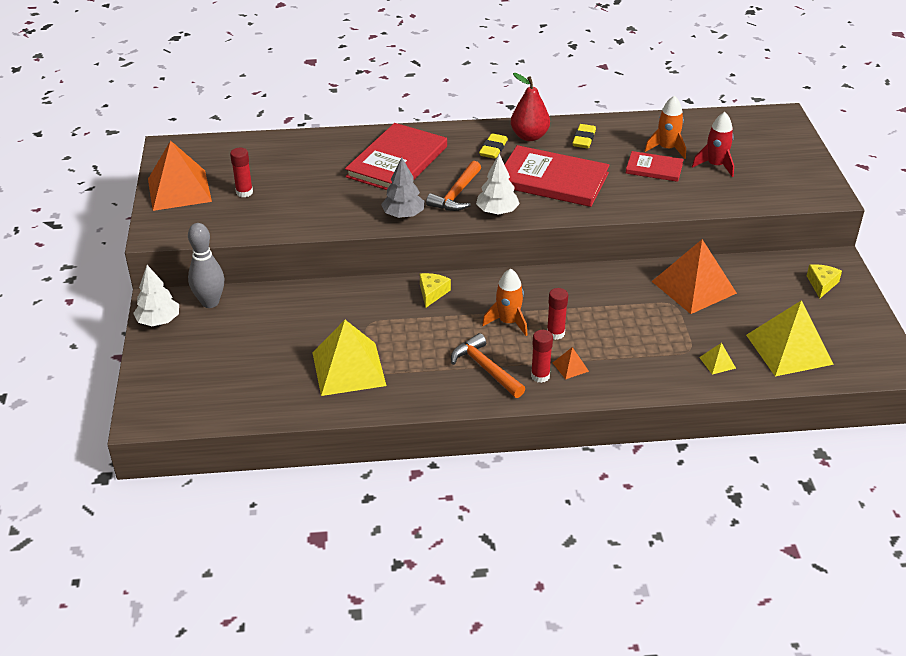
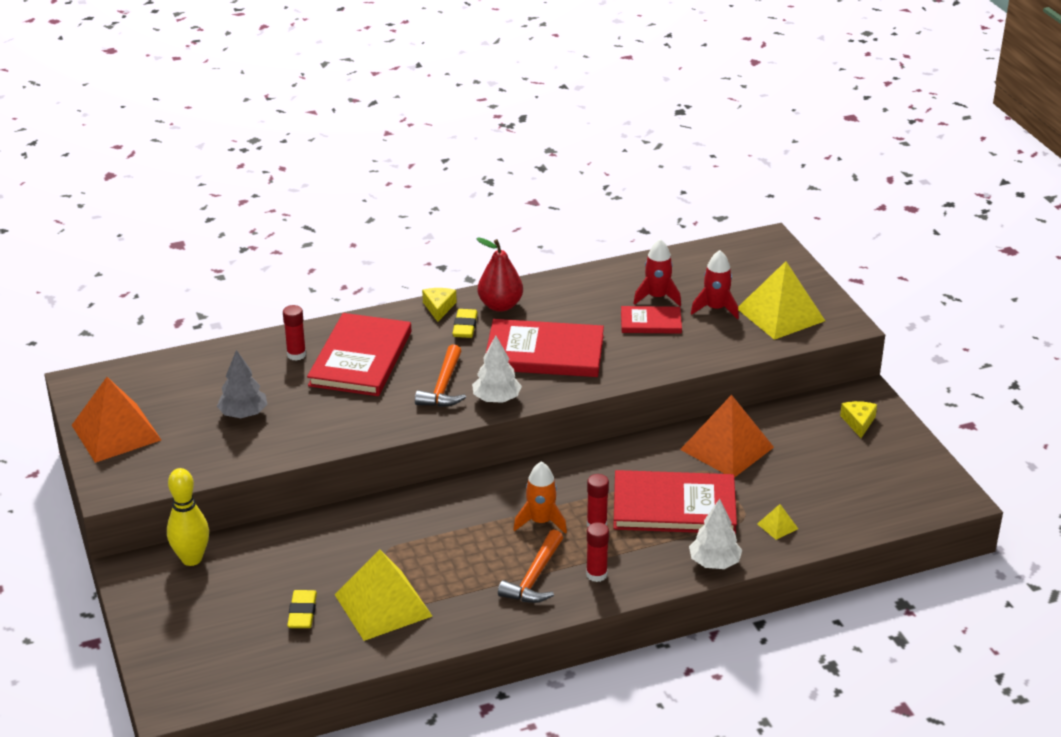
camera: 15 degrees left, 5 degrees down
white tree [133,265,179,326] -> white tree moved to [689,499,742,569]
grey bowling pin [188,223,224,308] -> yellow bowling pin [167,468,209,566]
red glue stick [230,148,253,197] -> red glue stick moved to [283,305,306,361]
grey tree [381,157,424,218] -> grey tree moved to [217,350,268,418]
yellow cheese [420,273,451,307] -> yellow cheese moved to [422,288,457,322]
orange hammer [451,333,525,398] -> orange hammer turned 105 degrees counterclockwise [498,529,563,603]
orange pyramid [553,347,589,379] -> none
yellow eraser [572,124,596,148] -> yellow eraser moved to [287,590,317,628]
orange rocket [644,95,686,159] -> red rocket [633,239,681,306]
yellow pyramid [746,300,834,376] -> yellow pyramid moved to [738,261,825,340]
none -> red book [613,470,737,534]

